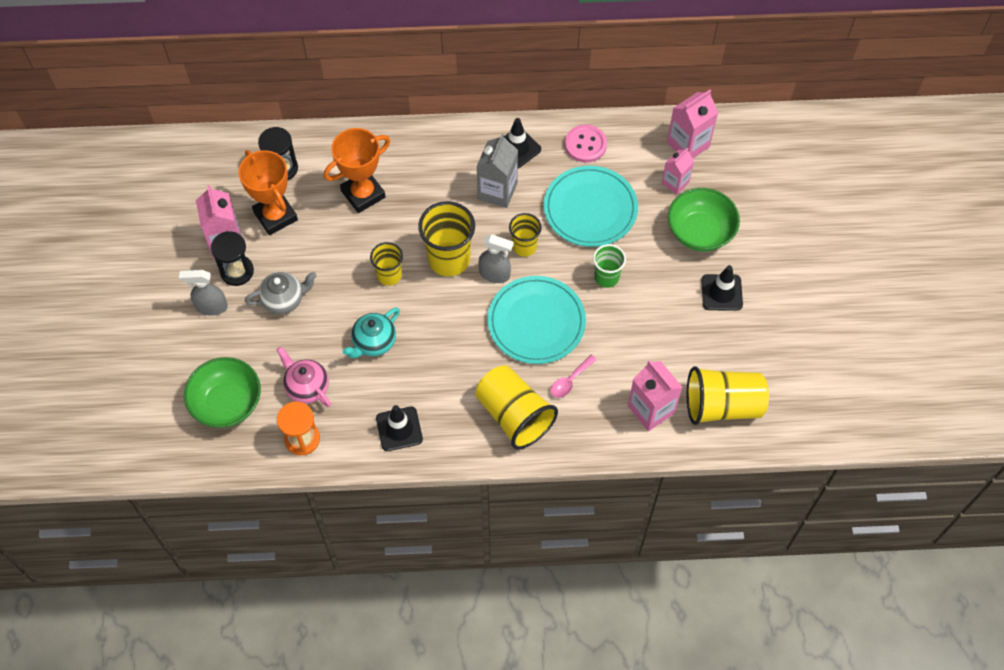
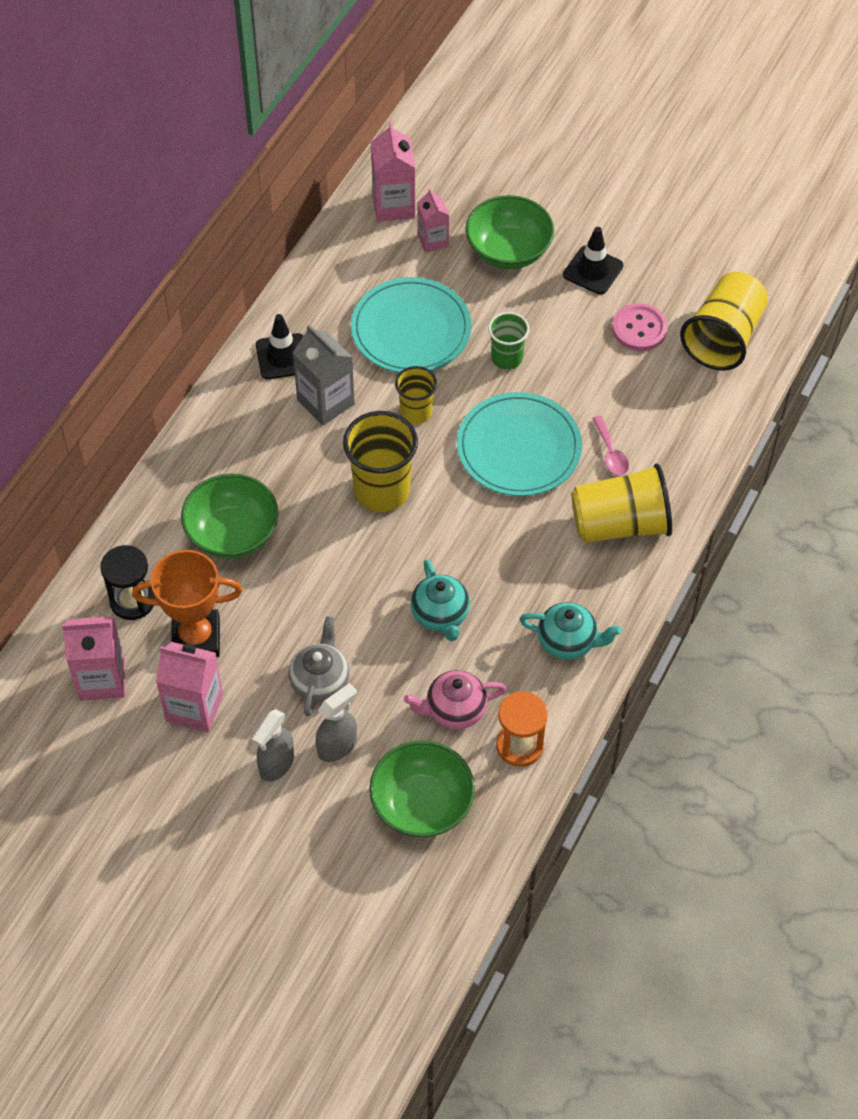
camera: 60 degrees left, 5 degrees down
black hourglass [211,231,254,286] -> none
orange trophy [324,128,390,213] -> green bowl [181,474,278,559]
yellow cup [370,242,403,286] -> none
black traffic cone [376,405,423,451] -> turquoise teapot [519,602,622,660]
grey spray bottle [478,234,514,283] -> grey spray bottle moved to [315,683,357,762]
pink button [565,125,607,163] -> pink button moved to [612,303,668,351]
pink carton [628,360,683,431] -> pink carton moved to [62,616,125,701]

